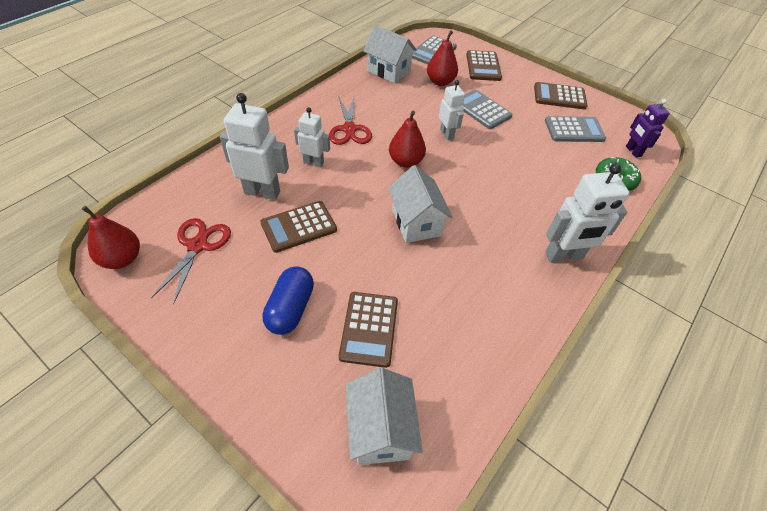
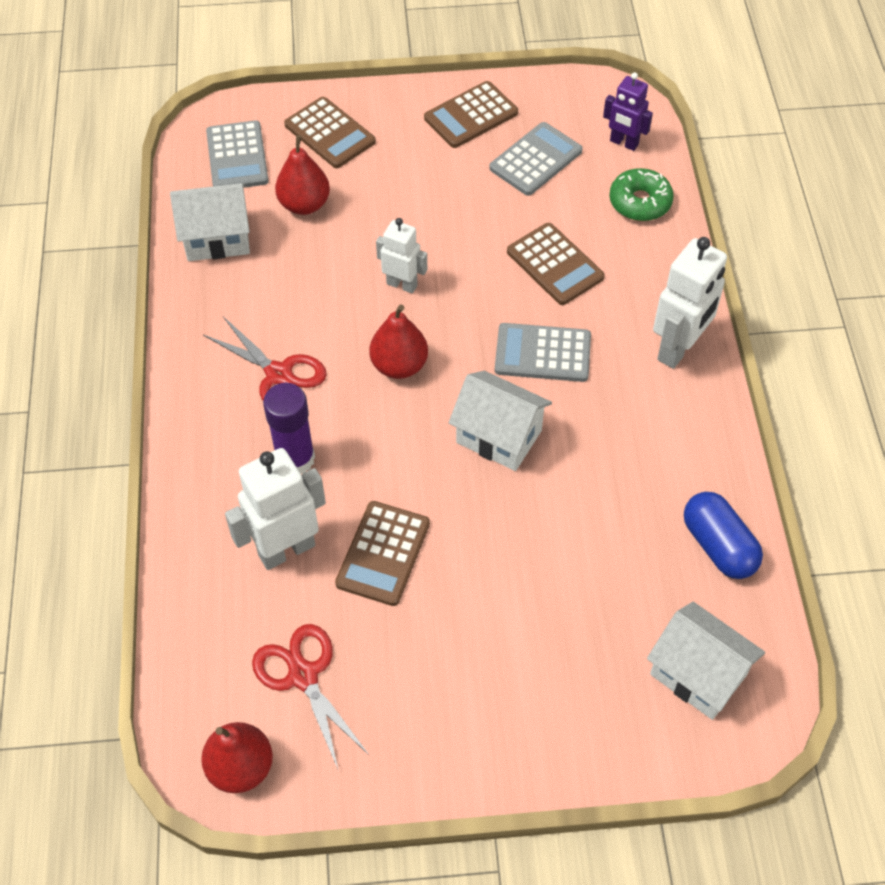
camera: 40 degrees left, 5 degrees up
blue capsule [263,266,314,335] -> blue capsule moved to [684,492,763,579]
white robot [294,107,330,167] -> purple glue stick [263,383,315,474]
brown calculator [339,292,398,368] -> brown calculator moved to [507,223,605,305]
grey calculator [462,90,512,129] -> grey calculator moved to [495,323,591,382]

